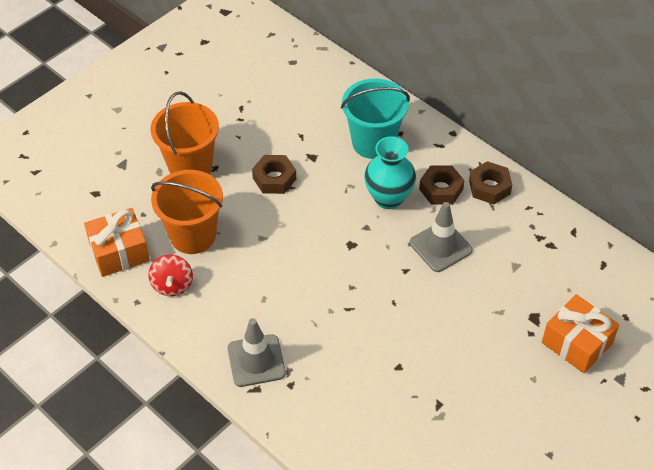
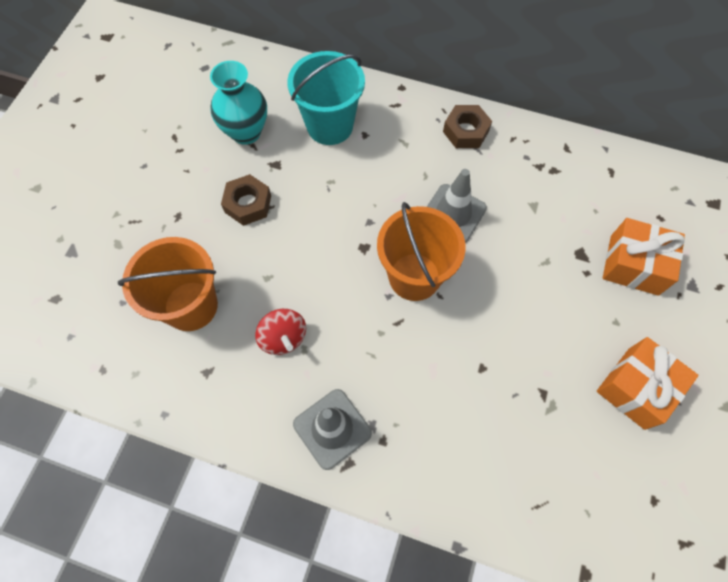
camera: 25 degrees left, 15 degrees up
orange gift [84,208,150,277] -> orange gift moved to [597,337,699,430]
red spinning top [149,255,193,296] -> red spinning top moved to [255,309,306,355]
orange bucket [151,91,219,174] -> orange bucket moved to [377,202,466,301]
turquoise vase [364,136,416,209] -> turquoise vase moved to [210,61,267,145]
brown nut [419,165,465,205] -> none

